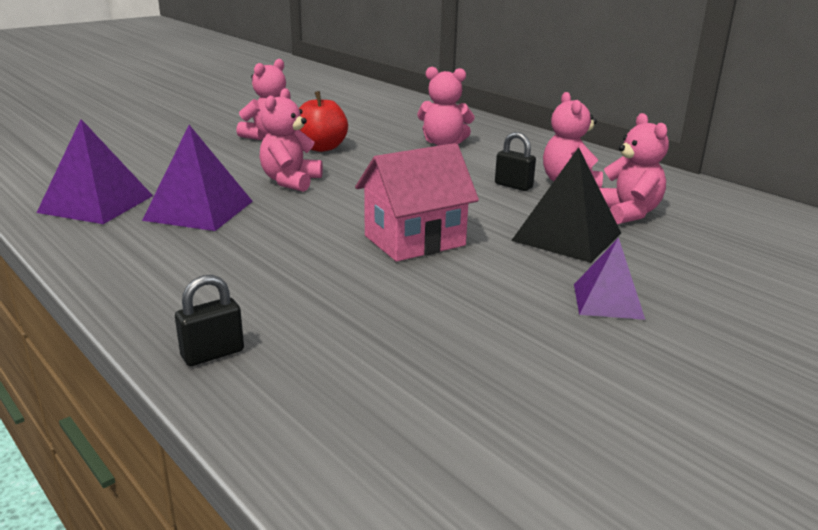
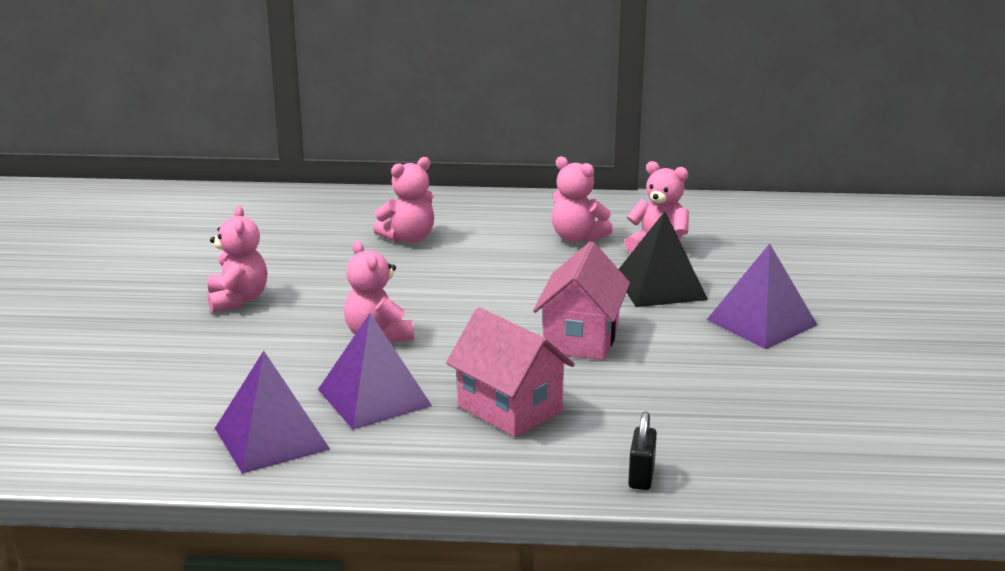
camera: 45 degrees left, 0 degrees up
red apple [299,91,348,152] -> none
black padlock [495,132,536,191] -> none
purple pyramid [574,238,645,320] -> purple pyramid [707,243,817,349], size x1.57
none -> pink house [446,308,575,437]

